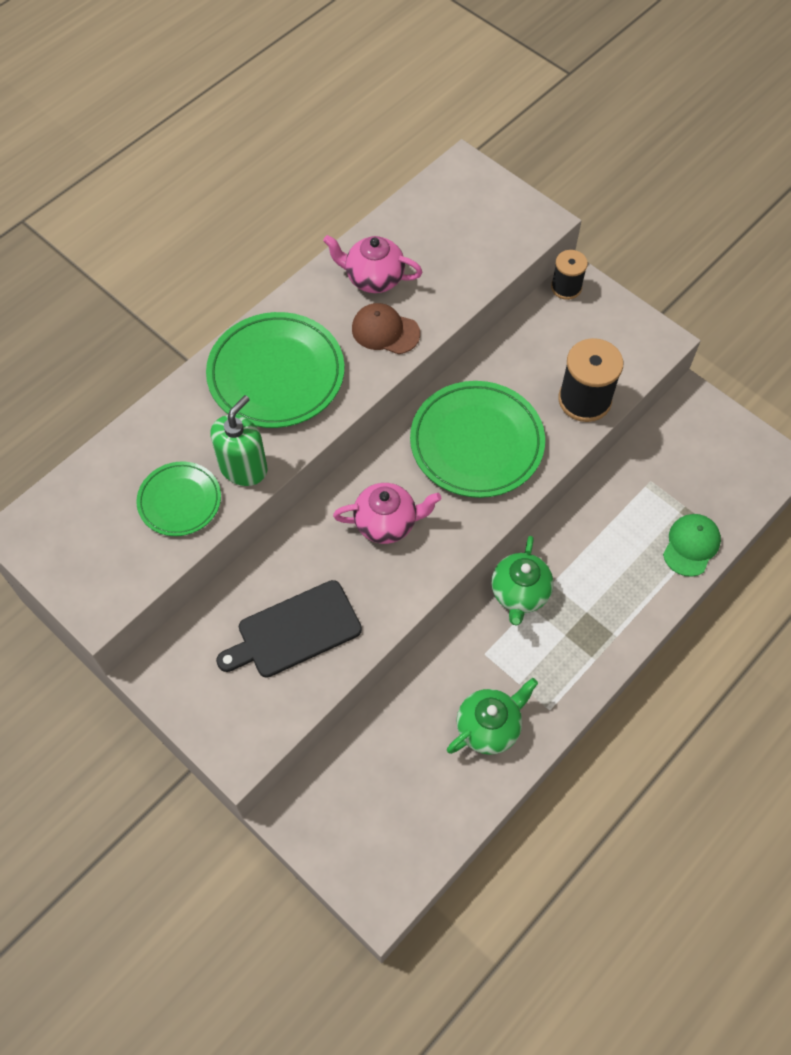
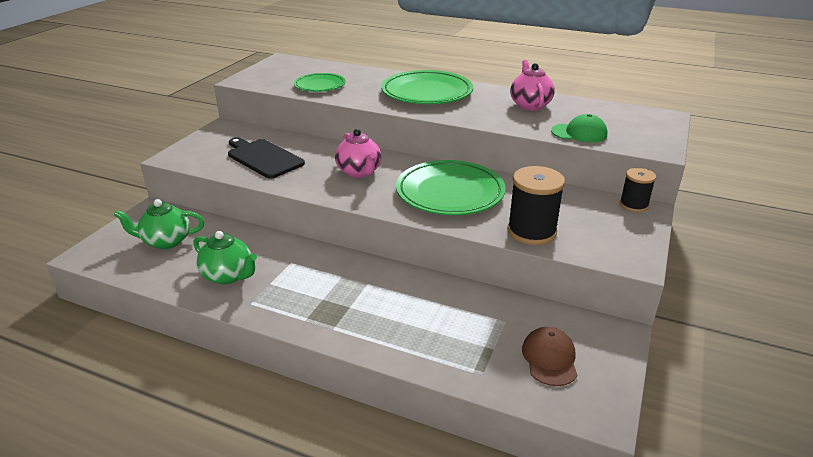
camera: 70 degrees right, 30 degrees down
green soap dispenser [210,395,267,486] -> none
brown cap [352,303,420,354] -> brown cap moved to [522,327,577,386]
green teapot [491,536,554,626] -> green teapot moved to [114,199,204,249]
green cap [663,514,721,577] -> green cap moved to [551,114,607,143]

